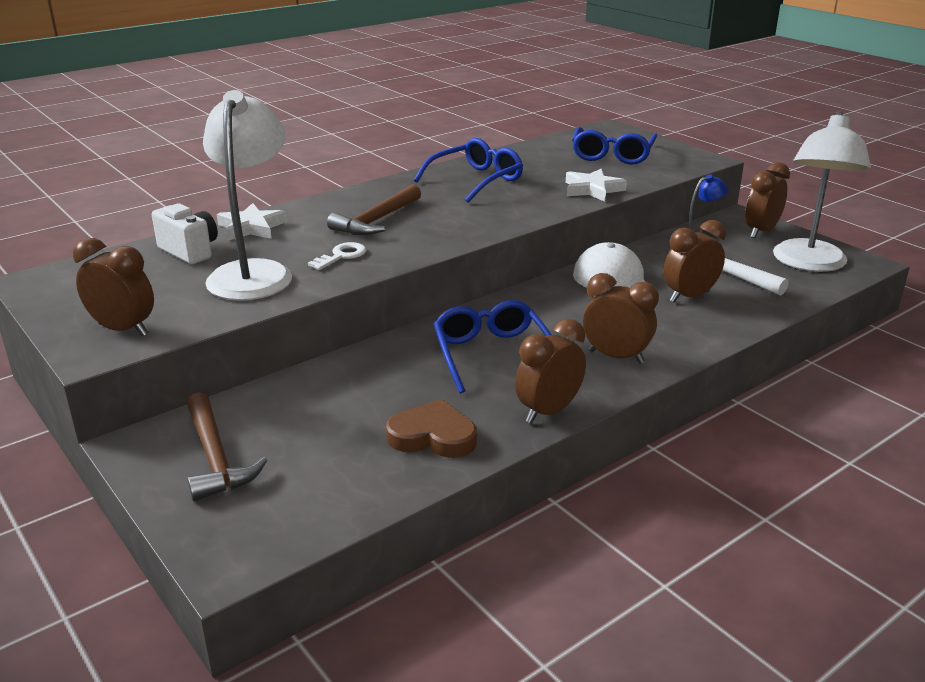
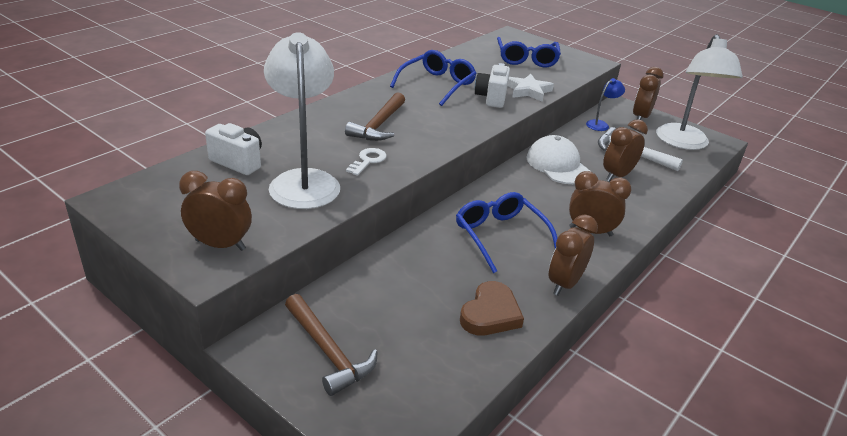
camera: 15 degrees left, 5 degrees up
white star [217,203,287,241] -> none
brown heart [386,399,477,458] -> brown heart turned 120 degrees clockwise [460,281,524,336]
none -> white camera [475,63,510,108]

